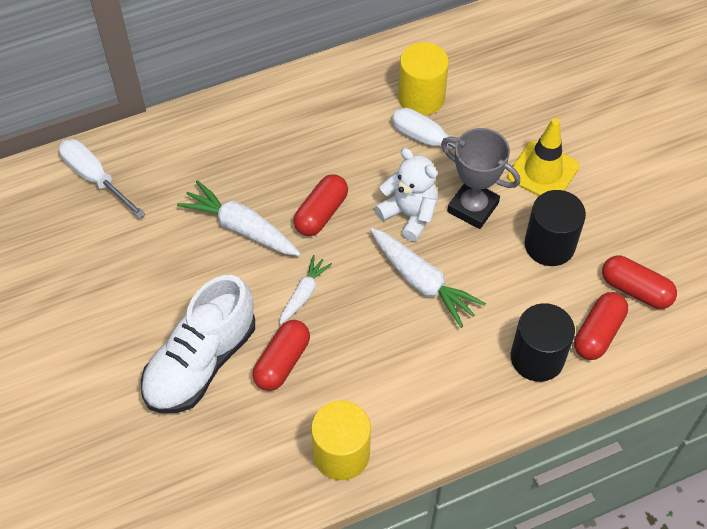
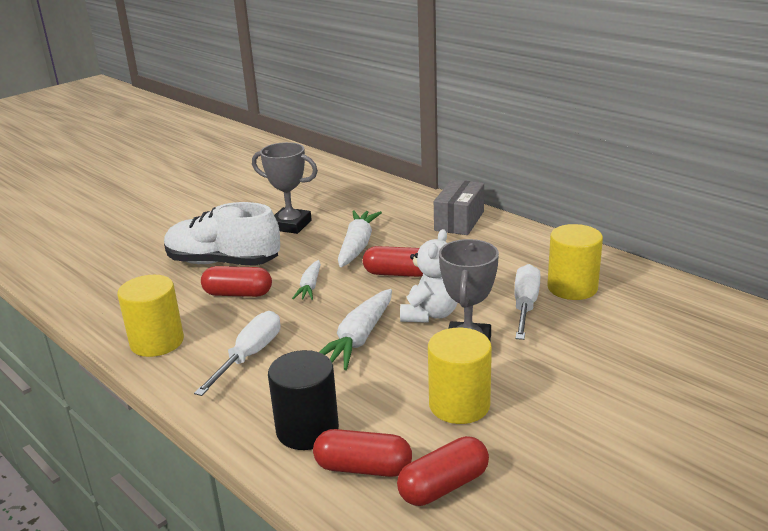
camera: 70 degrees right, 30 degrees down
white screwdriver [59,139,145,219] -> white screwdriver moved to [194,311,281,396]
white carrot [279,255,332,325] -> white carrot turned 90 degrees clockwise [292,260,321,300]
yellow traffic cone [507,118,579,196] -> none
black cylinder [524,190,586,266] -> yellow cylinder [428,328,492,424]
red capsule [602,256,677,309] -> red capsule turned 45 degrees clockwise [397,436,489,506]
none -> grey trophy [252,142,318,234]
none -> grey box [434,179,484,235]

